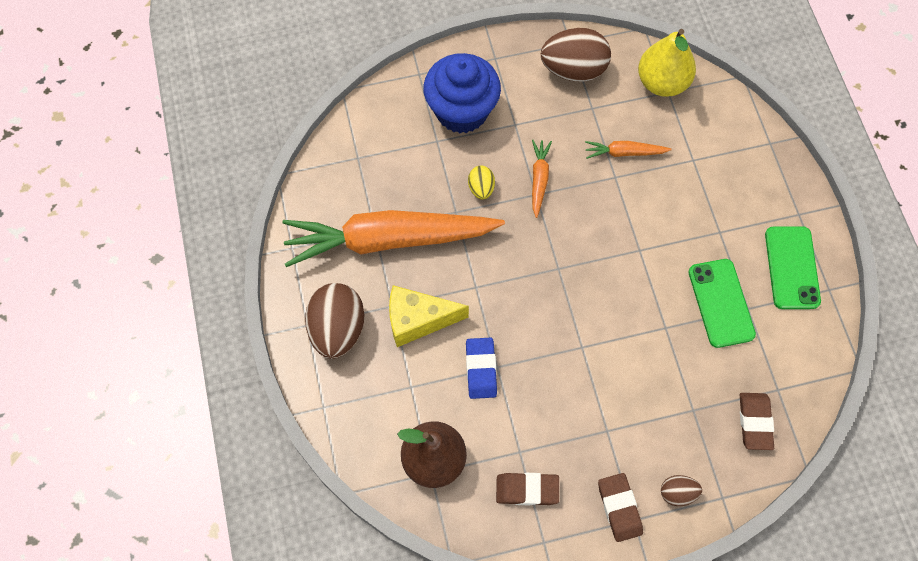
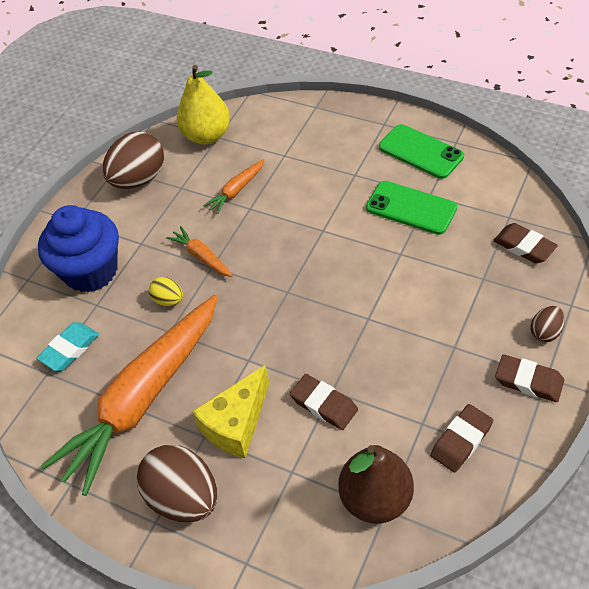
camera: 45 degrees left, 15 degrees down
blue eraser [466,338,497,399] -> brown eraser [290,374,358,430]
none -> turquoise eraser [37,322,99,371]

